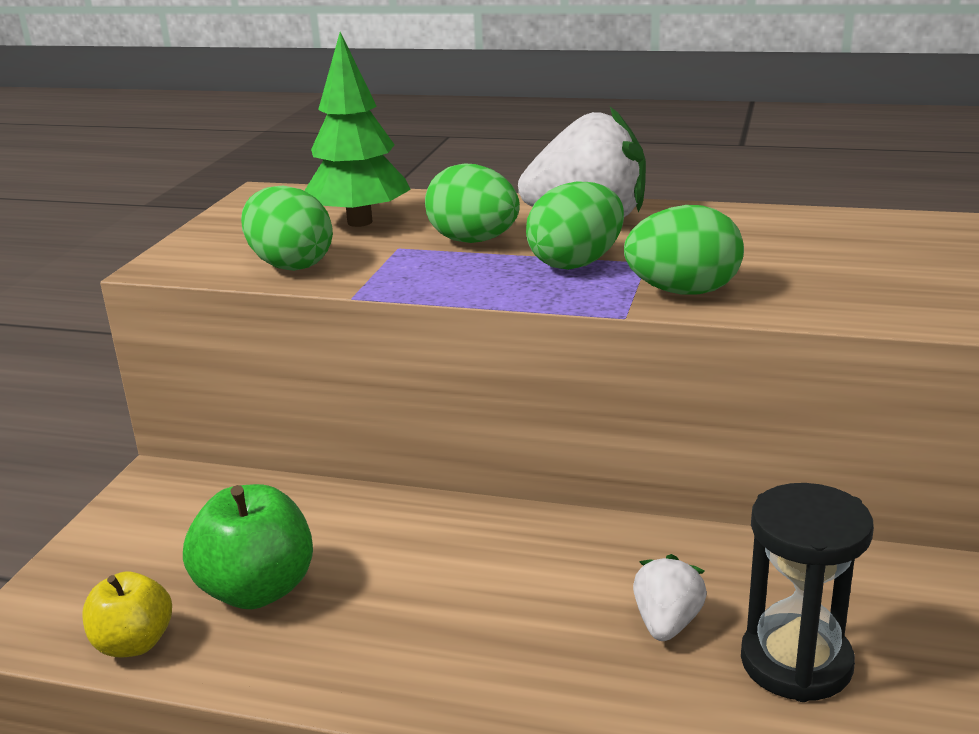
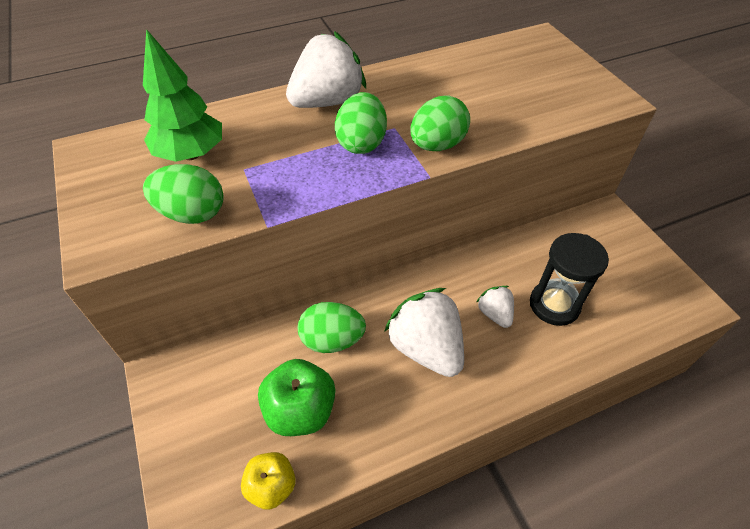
camera: 40 degrees left, 25 degrees up
green egg [425,163,520,243] -> green egg moved to [298,302,366,353]
none -> white strawberry [384,288,464,377]

